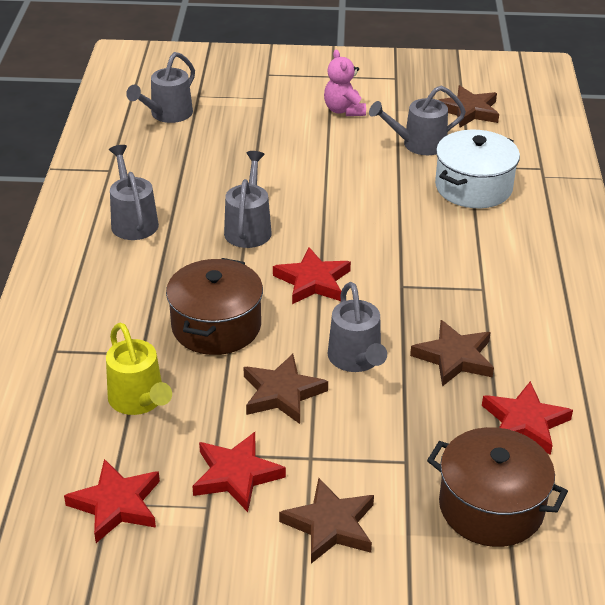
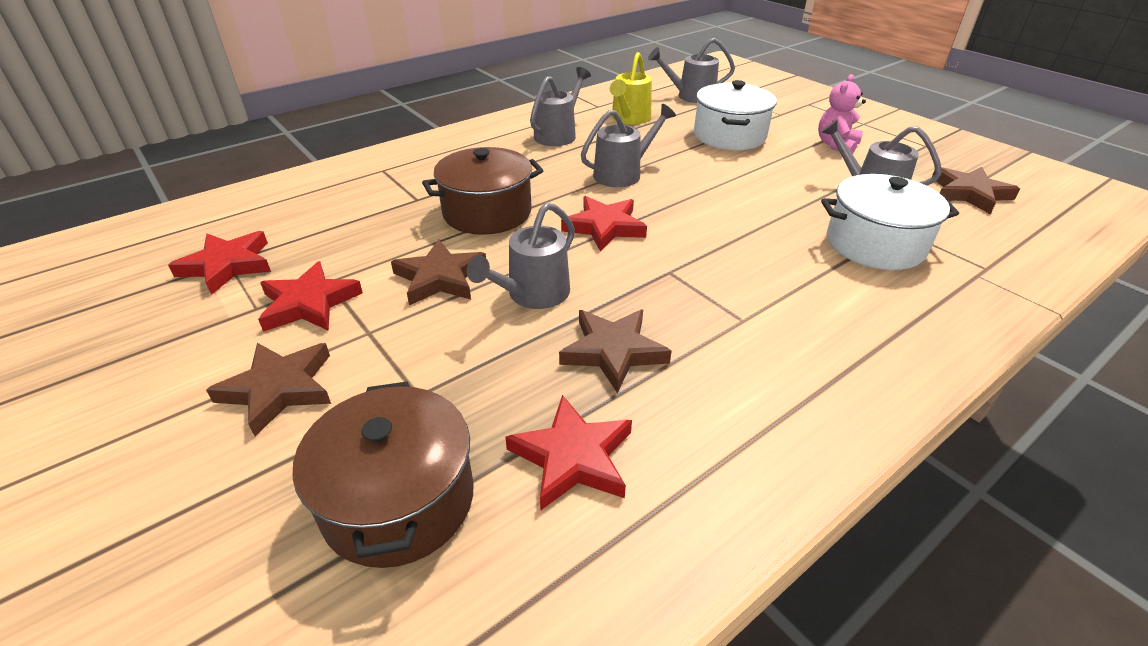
camera: 50 degrees right, 0 degrees up
yellow watering can [106,323,172,415] -> yellow watering can moved to [610,52,652,125]
none -> white pot [694,80,777,150]

